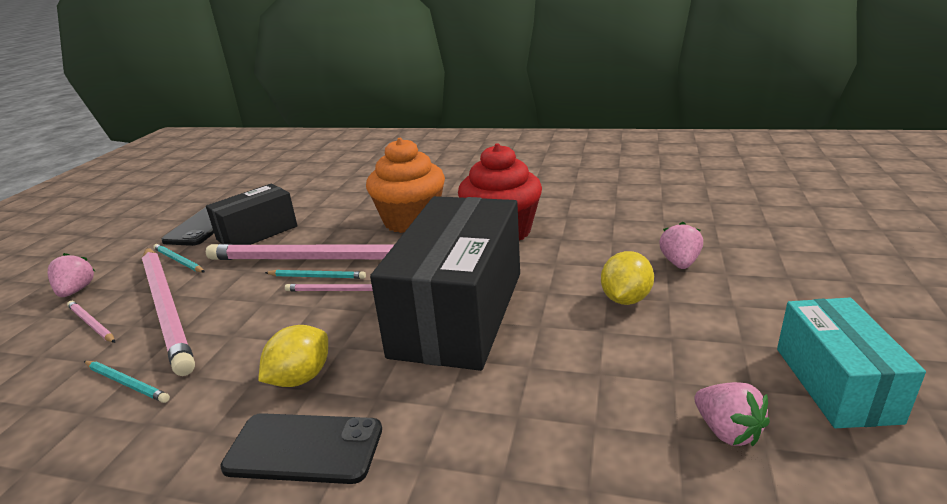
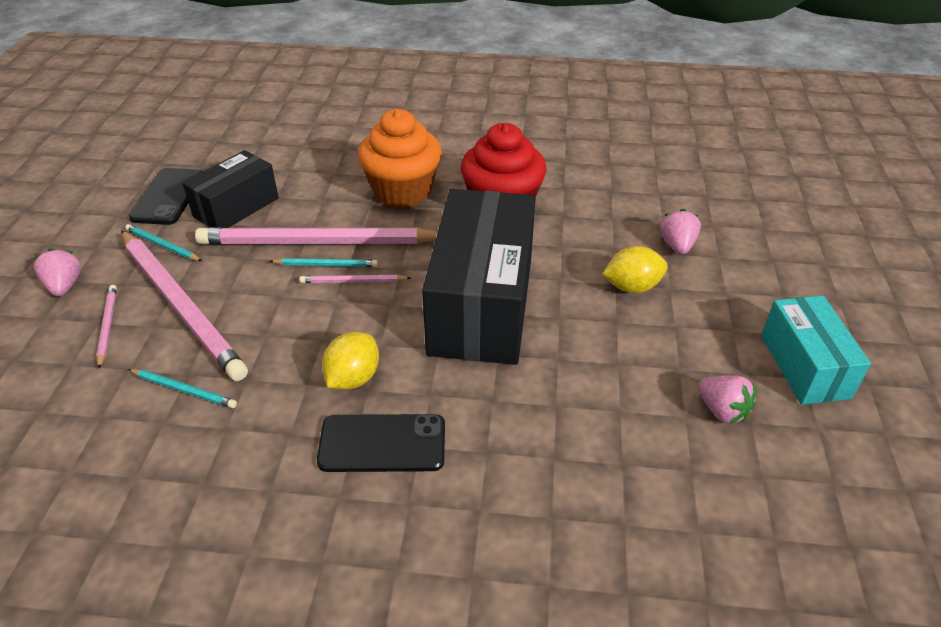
camera: 10 degrees left, 15 degrees up
pink pencil [67,301,115,343] -> pink pencil turned 45 degrees clockwise [96,285,117,368]
yellow lemon [601,251,654,305] -> yellow lemon turned 60 degrees clockwise [602,246,668,293]

